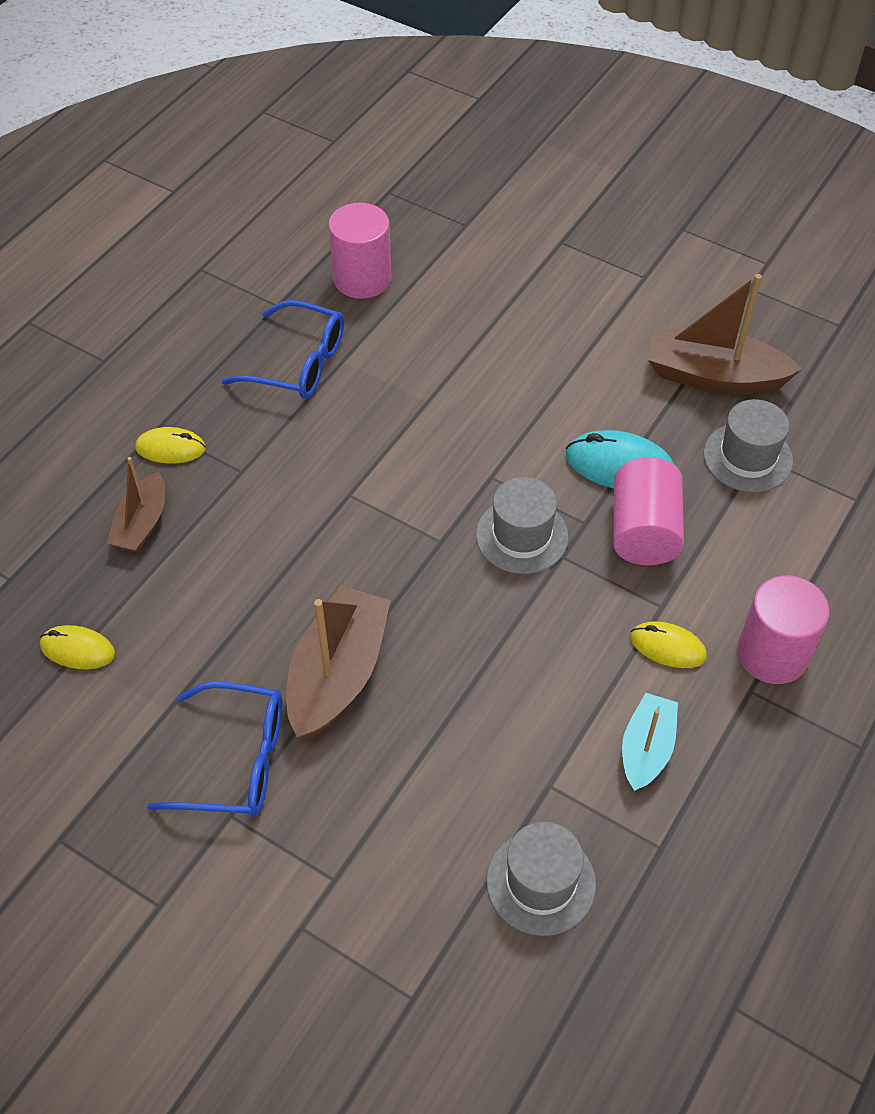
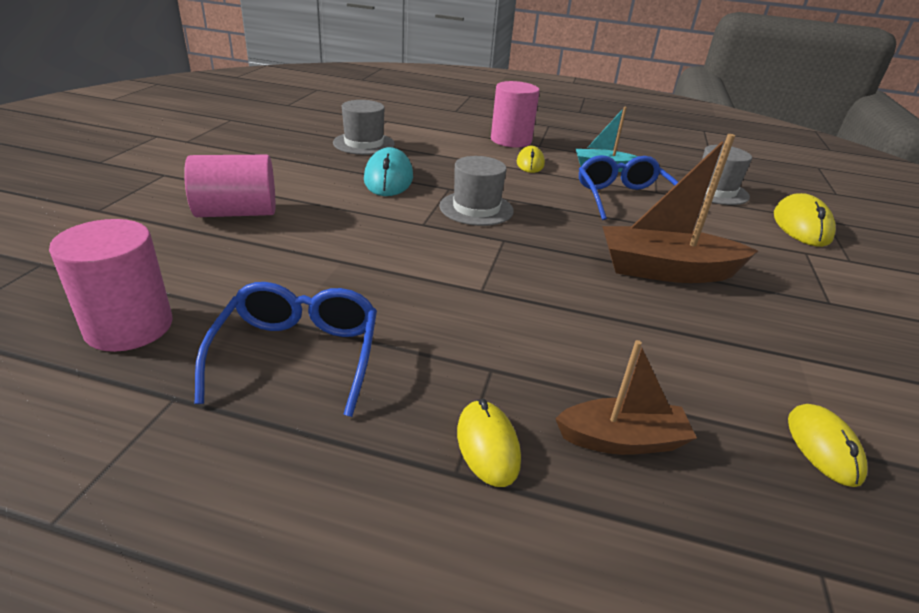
camera: 110 degrees left, 20 degrees down
blue glasses [147,682,282,817] -> blue glasses moved to [579,155,678,220]
pink cylinder [613,457,684,565] -> pink cylinder moved to [184,155,275,217]
brown boat [648,274,802,394] -> none
none -> yellow mouse [774,193,836,247]

